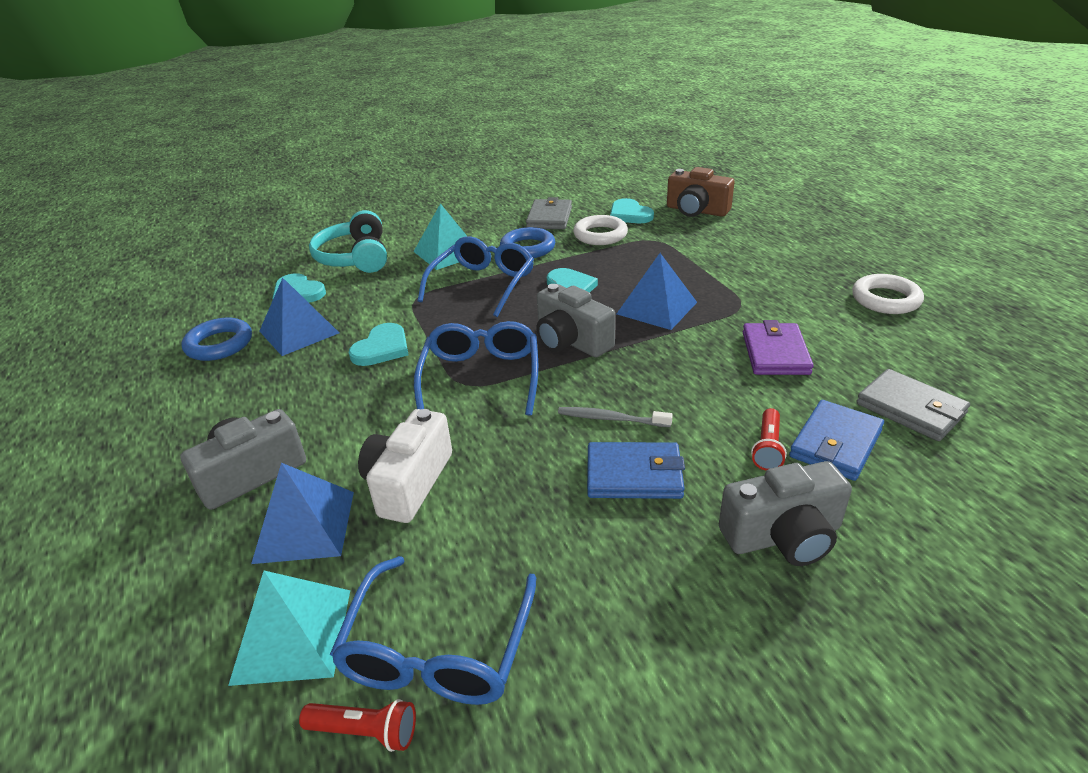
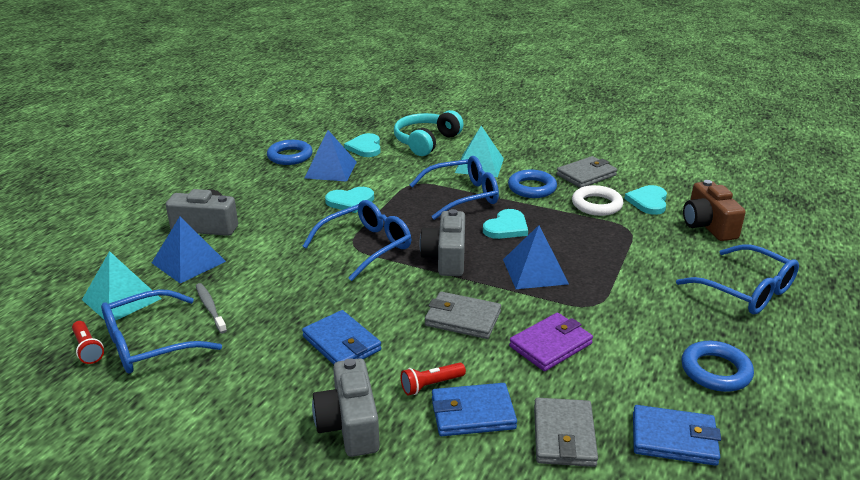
camera: 45 degrees right, 5 degrees down
white camera [358,409,452,523] -> none
grey toothbrush [558,407,673,427] -> grey toothbrush moved to [196,283,227,334]
grey camera [719,461,852,566] -> grey camera turned 45 degrees clockwise [312,358,380,457]
white ring [852,274,924,314] -> blue ring [681,341,754,392]
none -> grey wallet [425,292,501,339]
none -> blue wallet [633,405,721,466]
none -> blue glasses [676,244,799,314]

